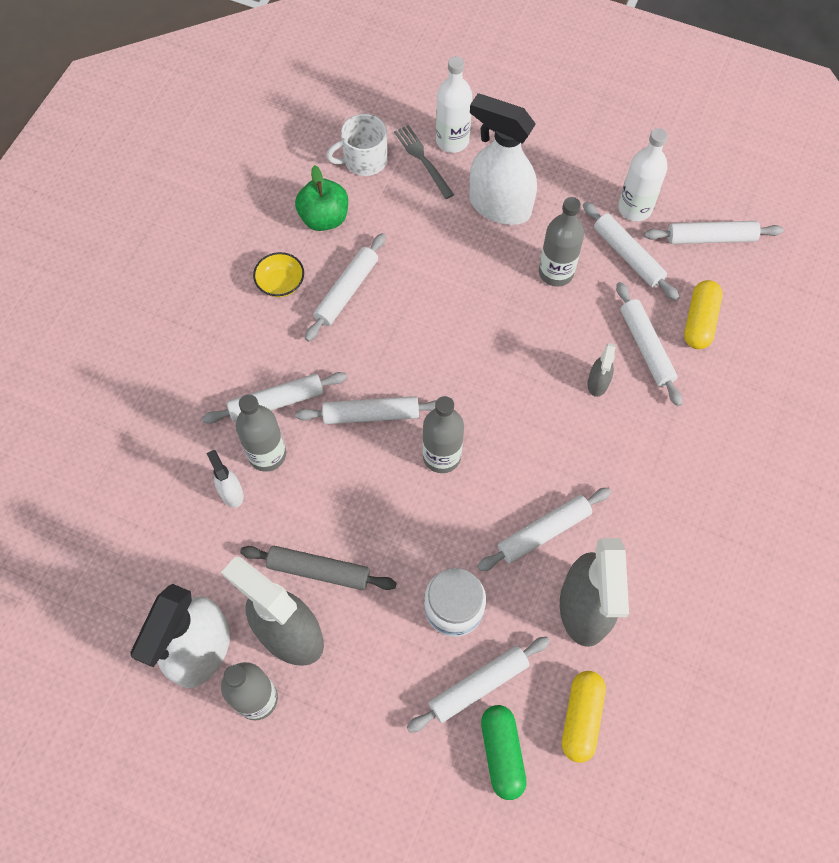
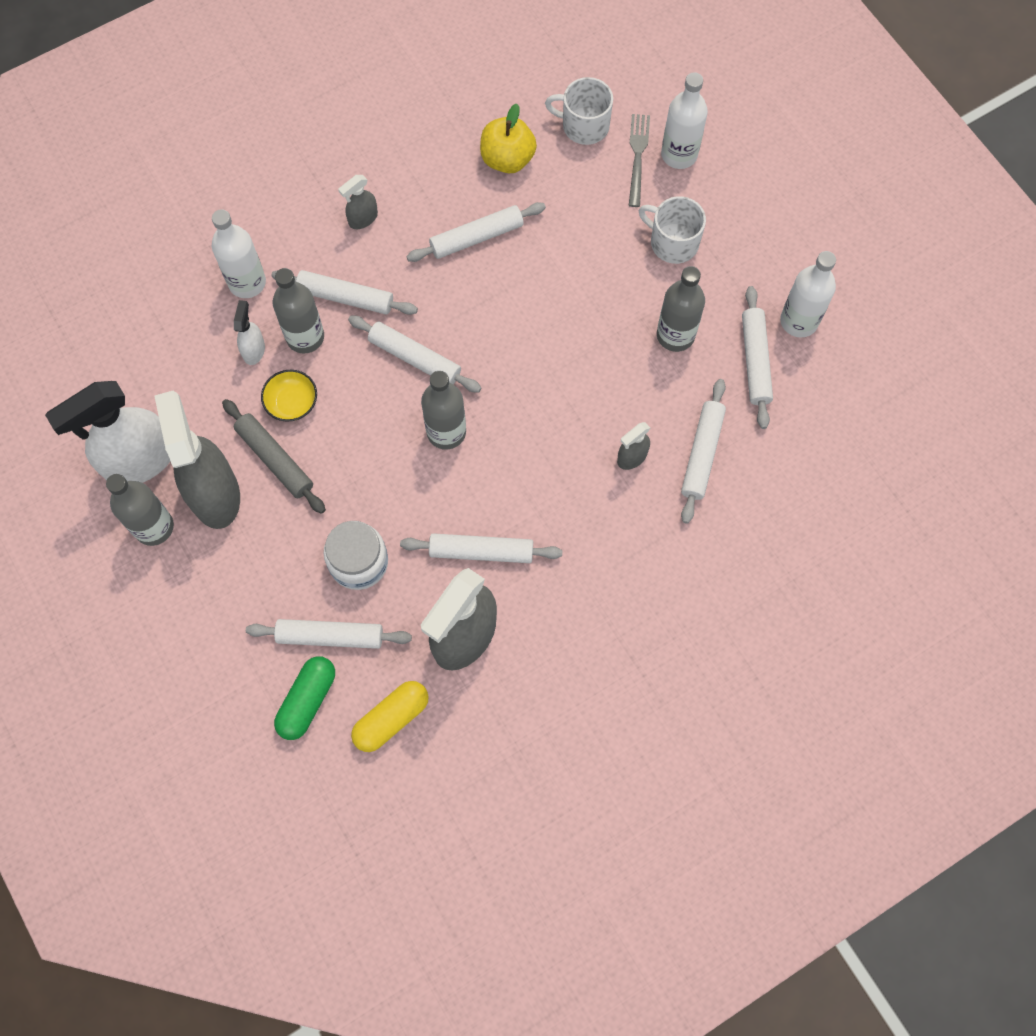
camera: 35 degrees right, 5 degrees up
yellow bowl [253,252,304,297] -> yellow bowl moved to [261,370,317,422]
green apple [295,165,348,231] -> yellow apple [480,104,537,173]
white spray bottle [470,93,537,225] -> white mug [639,196,706,264]
white rolling pin [644,221,784,244] -> none
yellow capsule [684,280,723,349] -> none
none -> white bottle [212,209,266,298]
none -> grey spray bottle [338,175,378,229]

